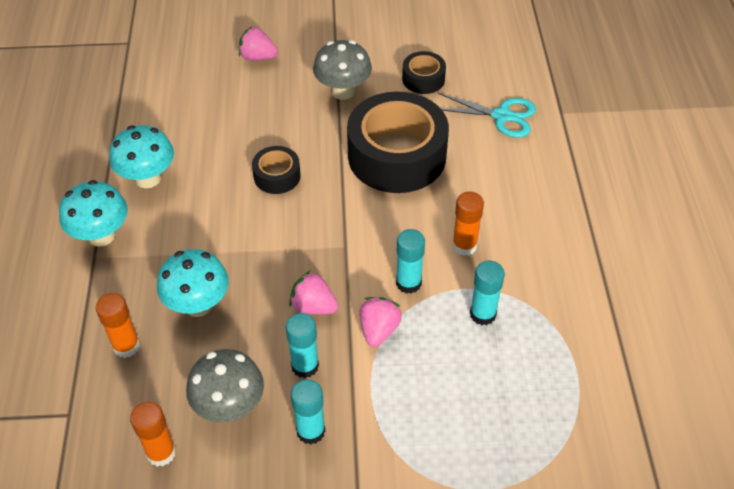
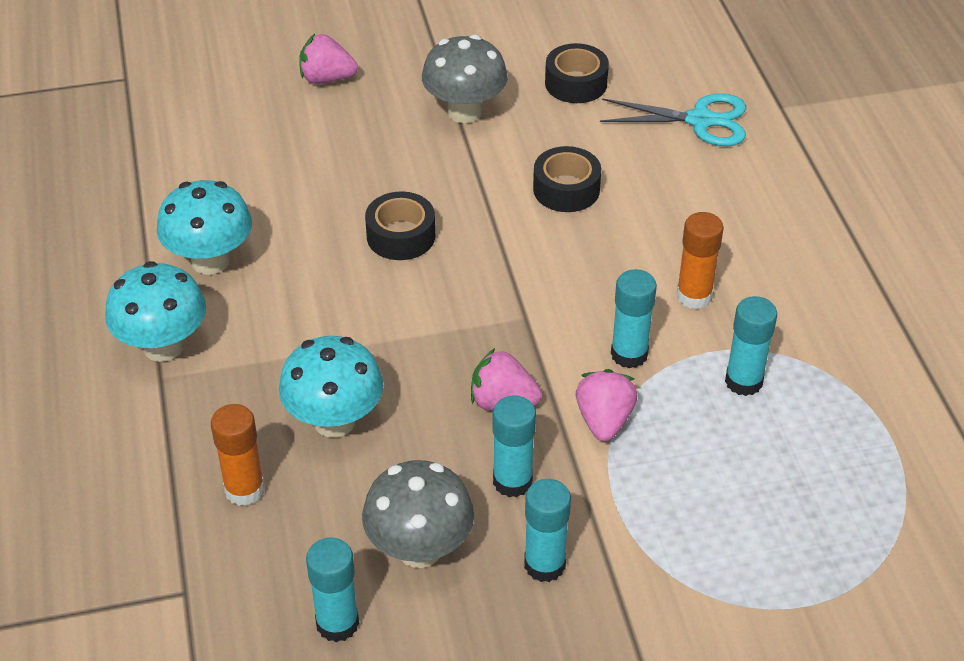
camera: 10 degrees left, 5 degrees down
orange glue stick [130,402,176,467] -> turquoise glue stick [306,537,359,642]
black tape [347,92,449,193] -> black tape [533,146,601,212], size x0.47

